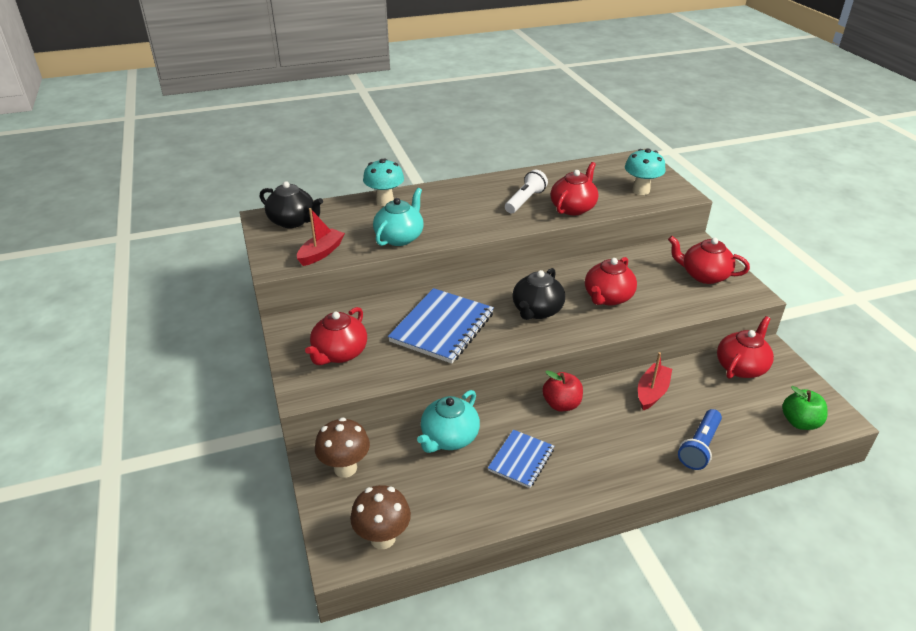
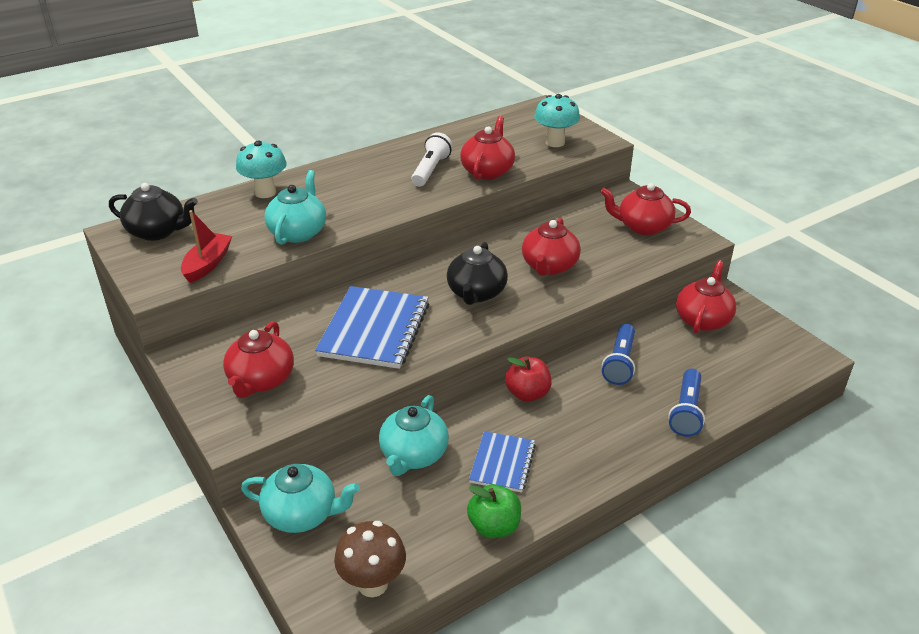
camera: 15 degrees left, 0 degrees up
brown mushroom [315,418,370,478] -> turquoise teapot [241,464,360,533]
red boat [638,352,672,410] -> blue flashlight [602,324,635,385]
green apple [782,386,828,430] -> green apple moved to [467,484,521,538]

